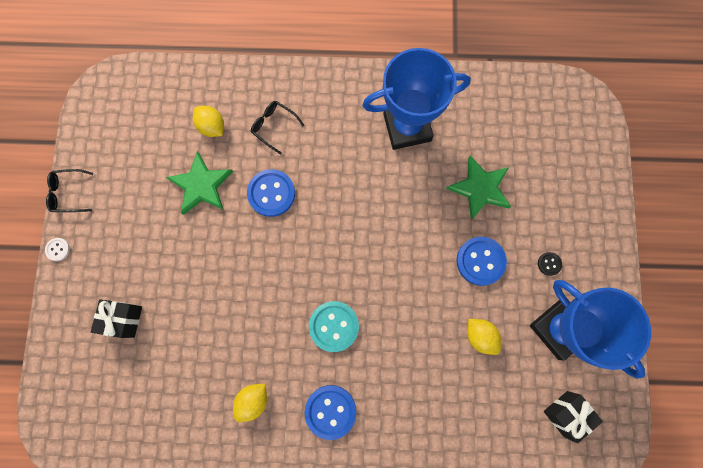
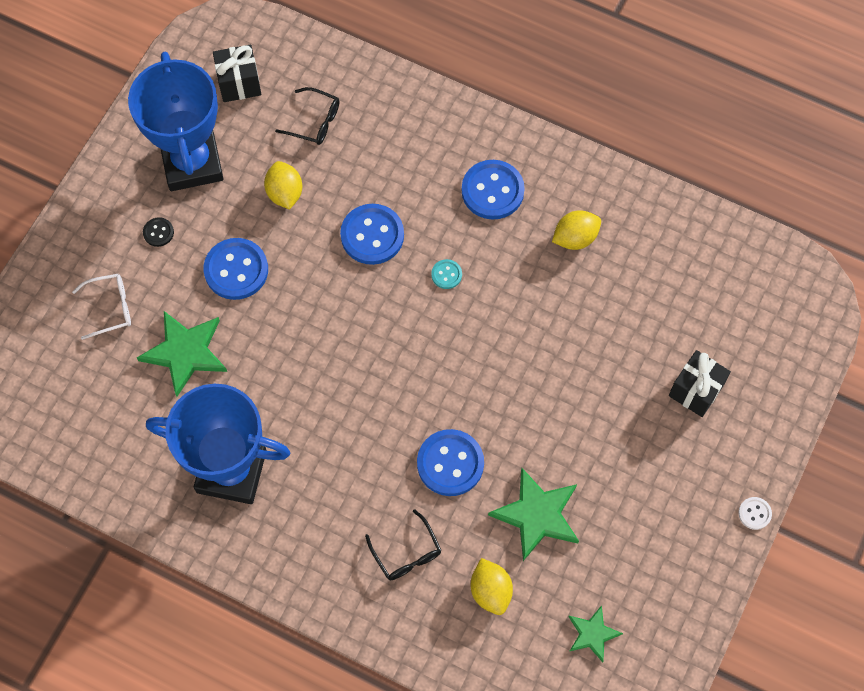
camera: 155 degrees left, 10 degrees down
black glasses [46,169,93,212] -> black glasses moved to [275,87,339,145]
turquoise button [309,301,359,352] -> turquoise button [431,259,462,289], size x0.48
none -> white glasses [72,274,131,340]
none -> blue button [340,204,404,265]
none -> green star [569,605,623,662]

